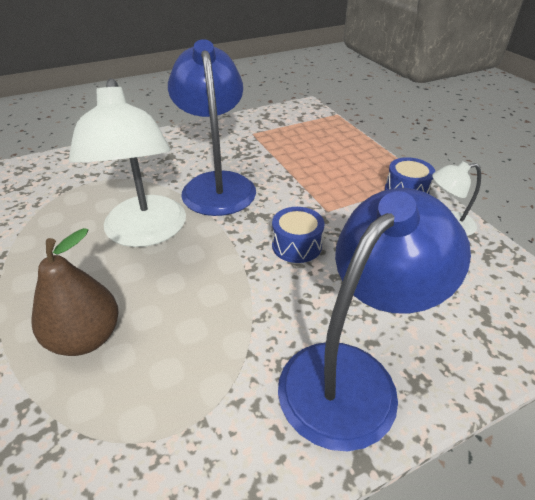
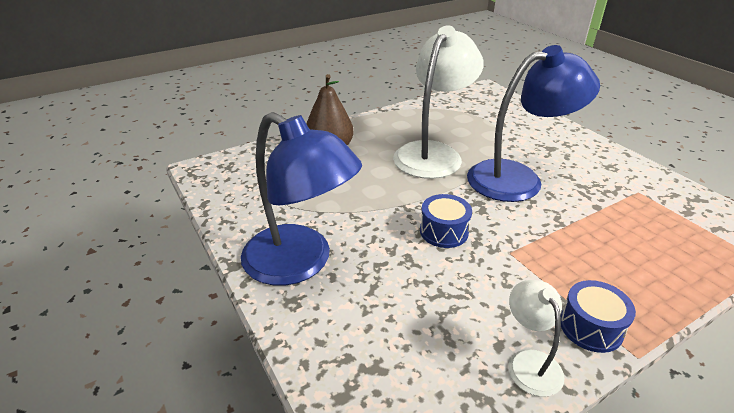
camera: 85 degrees right, 5 degrees down
white lamp [69,78,186,247] -> white lamp turned 135 degrees clockwise [393,25,483,179]

